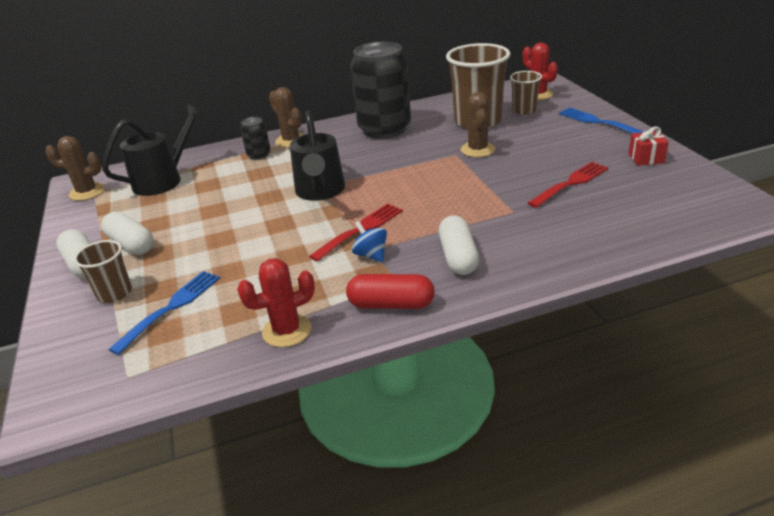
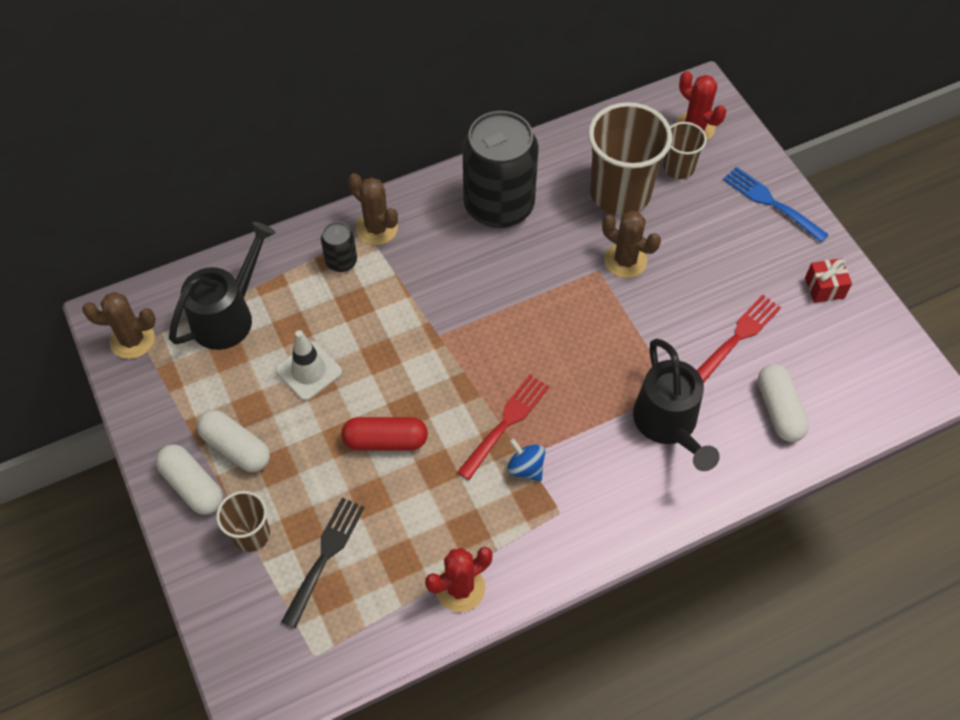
camera: 10 degrees left, 25 degrees up
blue fork [108,271,220,355] -> black fork [281,498,365,628]
black watering can [290,110,345,201] -> black watering can moved to [633,339,720,471]
red capsule [346,274,435,309] -> red capsule moved to [341,417,428,450]
white capsule [438,216,479,275] -> white capsule moved to [758,364,809,442]
brown cactus [461,92,495,157] -> brown cactus turned 45 degrees counterclockwise [602,211,661,278]
none -> white traffic cone [276,330,342,401]

